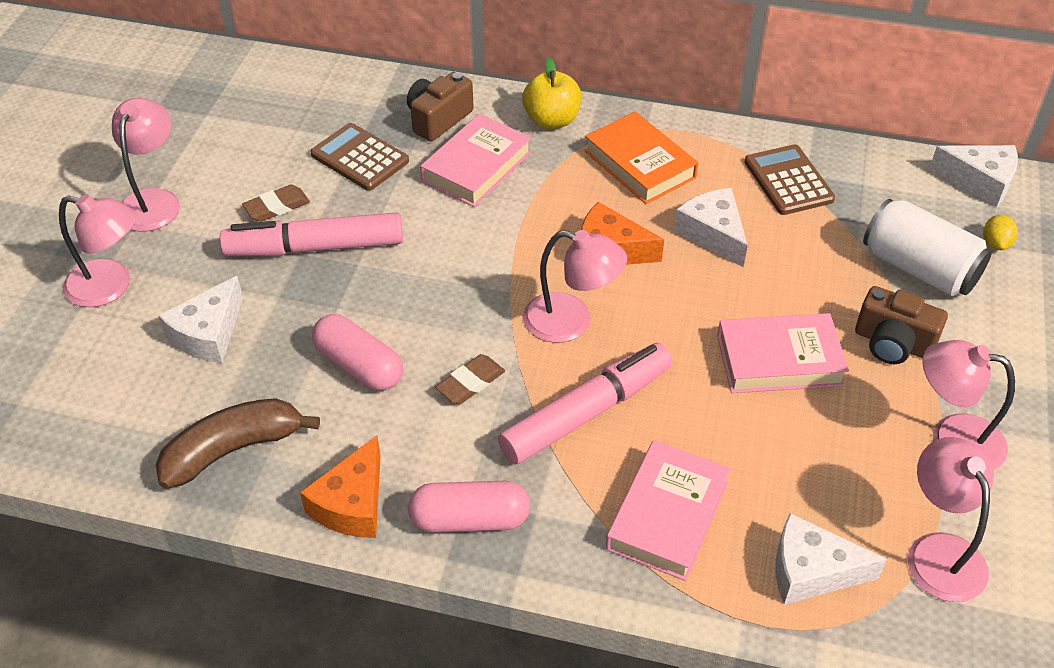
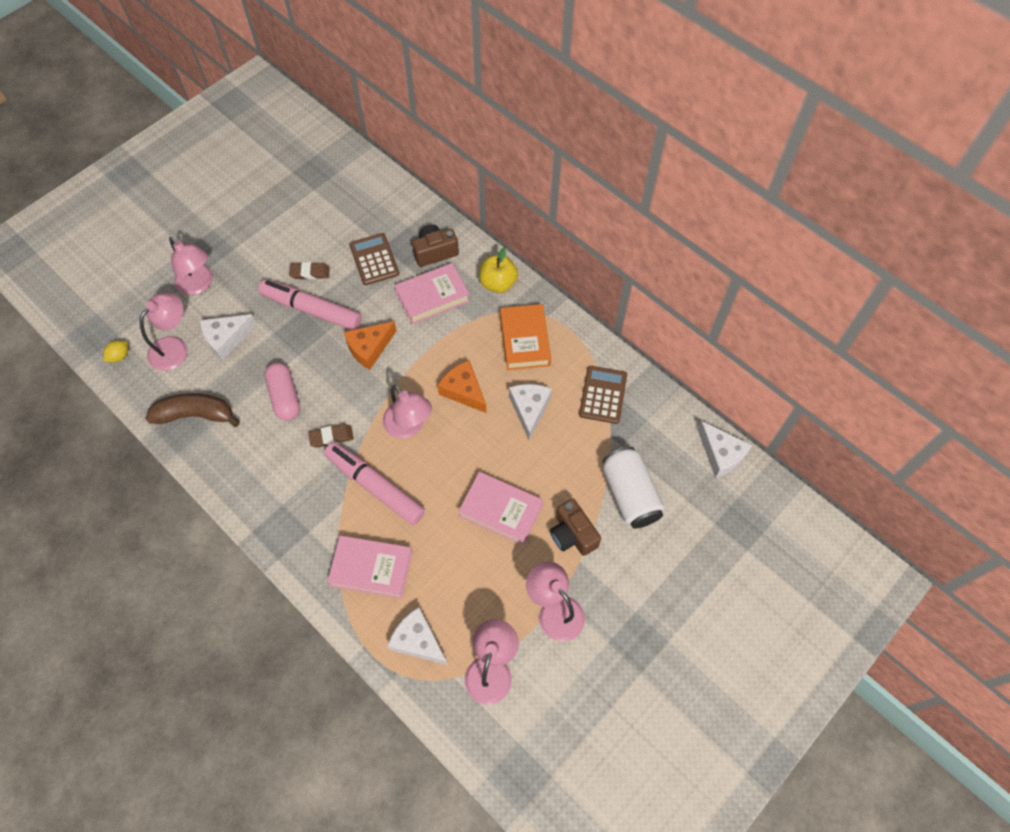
camera: 30 degrees right, 15 degrees up
pink lamp [112,98,180,232] -> pink lamp moved to [139,292,188,371]
orange cheese [300,435,381,538] -> orange cheese moved to [344,321,397,370]
pink capsule [408,481,530,533] -> none
pink marker [498,343,672,464] -> pink marker turned 135 degrees counterclockwise [324,442,425,525]
pink book [606,440,731,581] -> pink book turned 45 degrees clockwise [327,536,412,599]
yellow lemon [983,215,1018,250] -> yellow lemon moved to [103,340,128,363]

